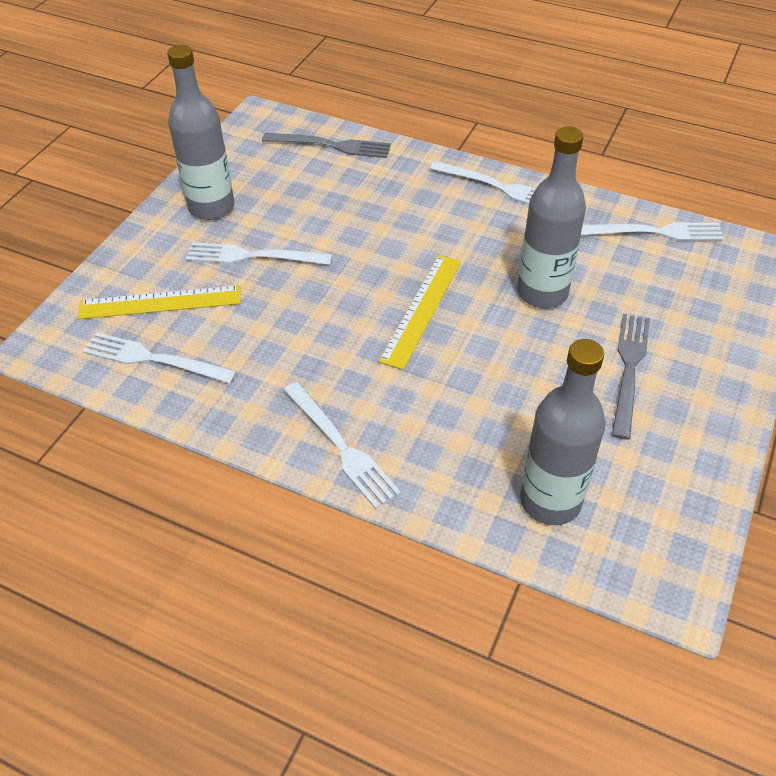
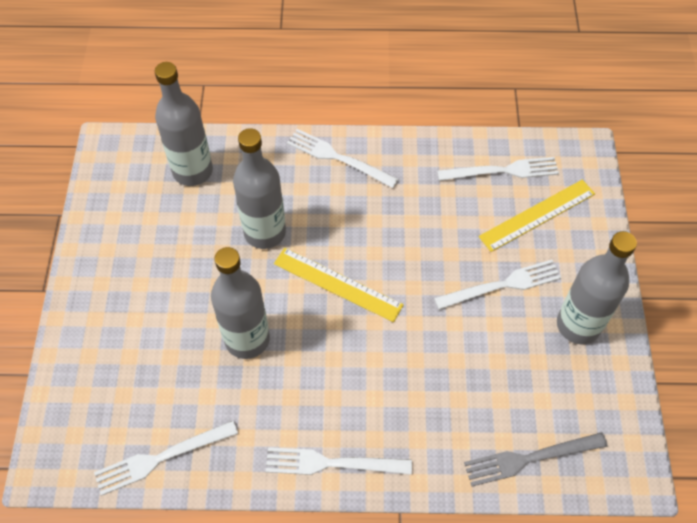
camera: 155 degrees right, 10 degrees up
yellow ruler [379,255,461,370] -> yellow ruler turned 60 degrees counterclockwise [274,248,404,322]
grey fork [612,314,650,440] -> none
none -> grey bottle [233,128,286,249]

